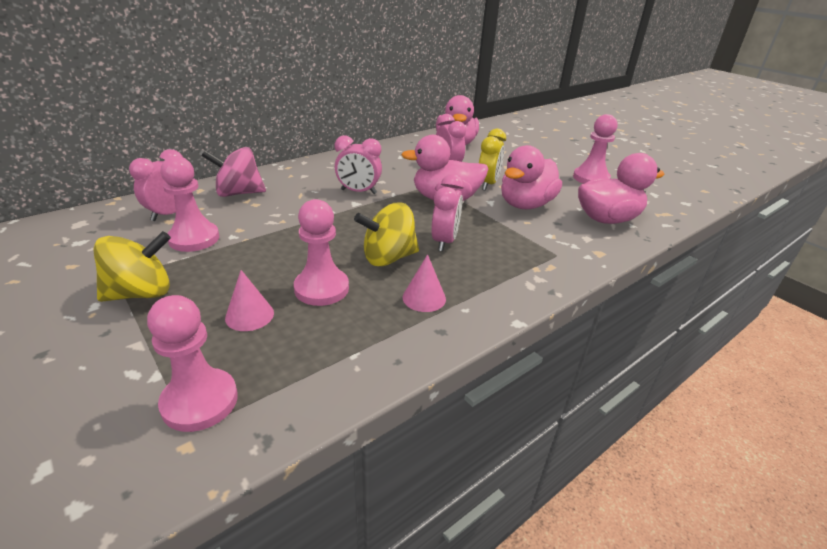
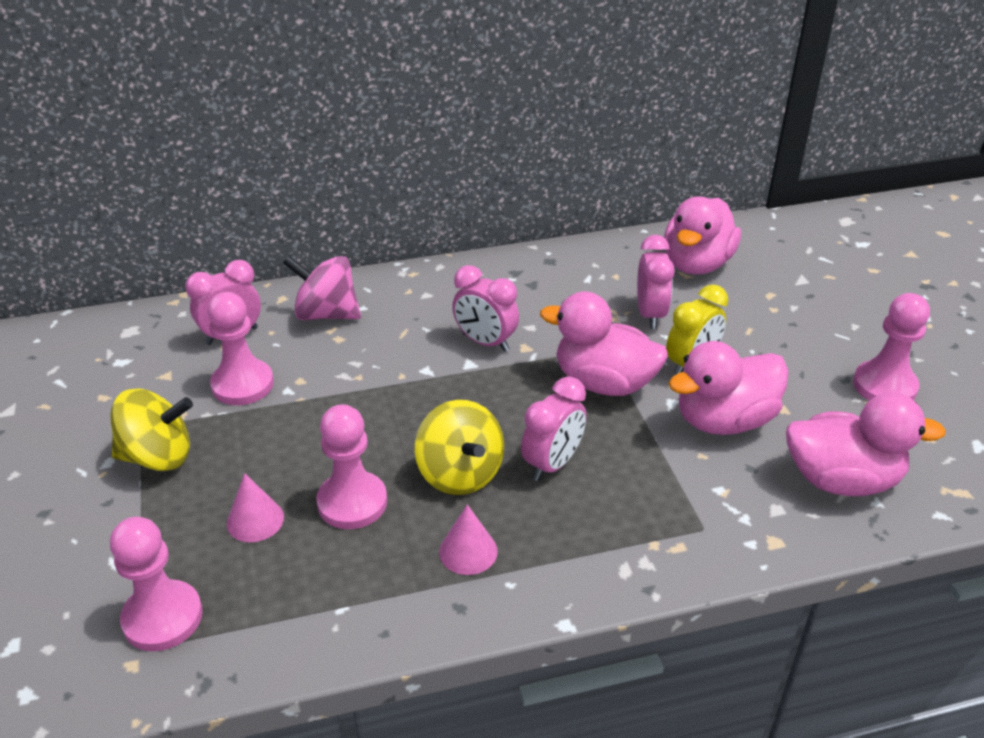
camera: 25 degrees right, 5 degrees up
yellow spinning top [354,203,419,266] -> yellow spinning top turned 120 degrees counterclockwise [415,400,504,495]

